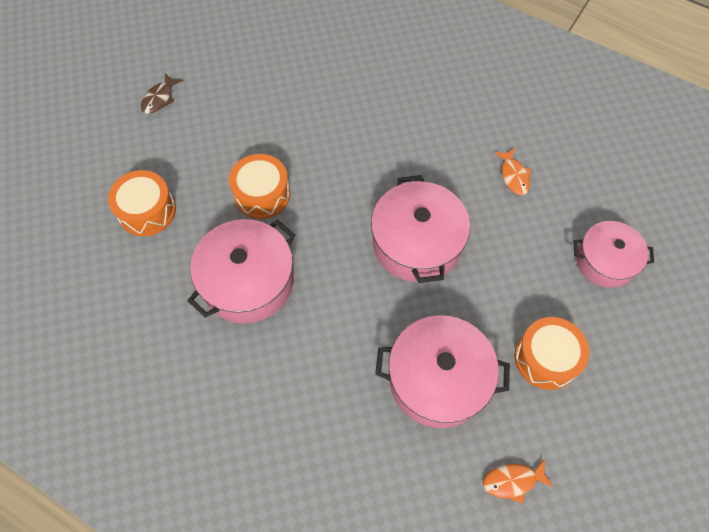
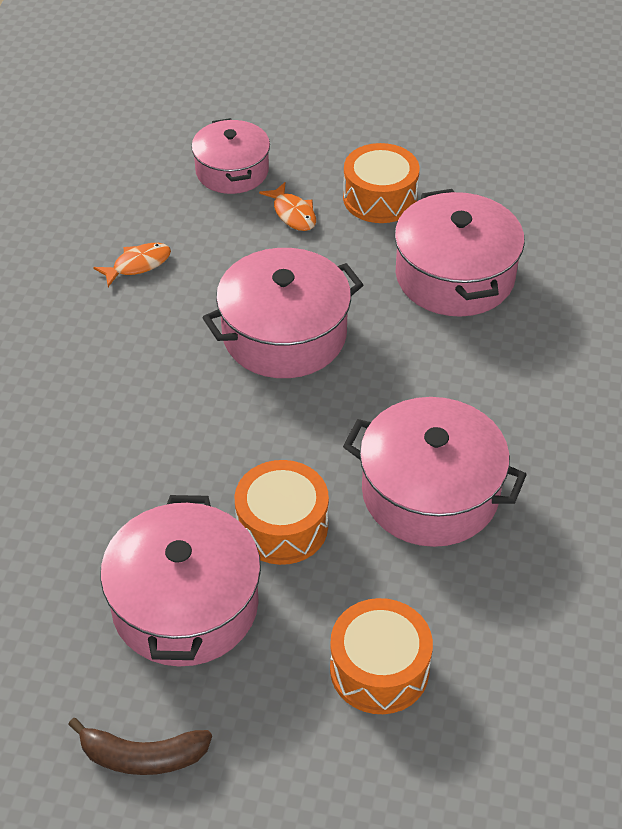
camera: 110 degrees left, 15 degrees down
brown fish [141,73,183,114] -> brown banana [68,718,212,775]
orange fish [483,459,554,503] -> orange fish moved to [259,182,316,231]
none -> pink pot [100,495,261,666]

